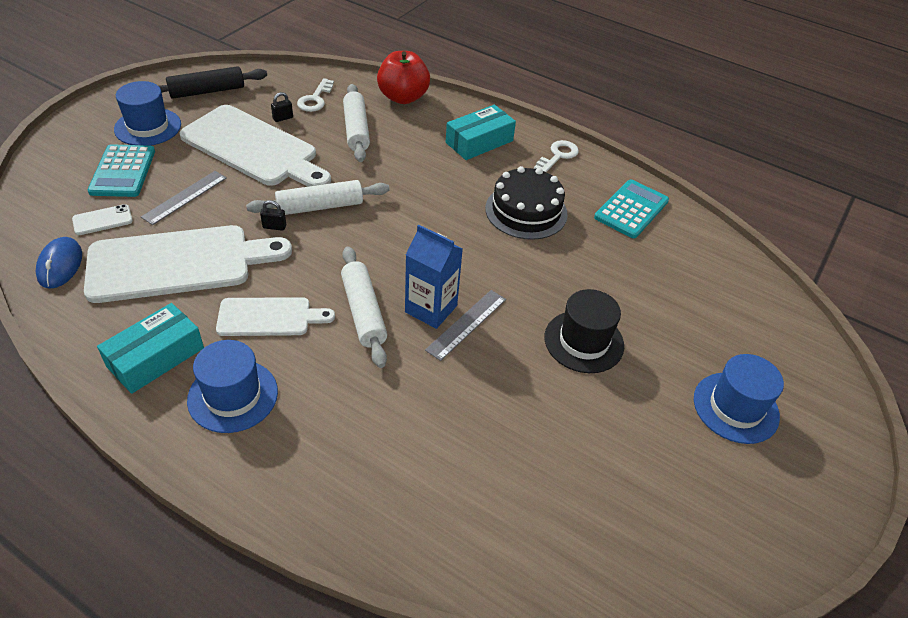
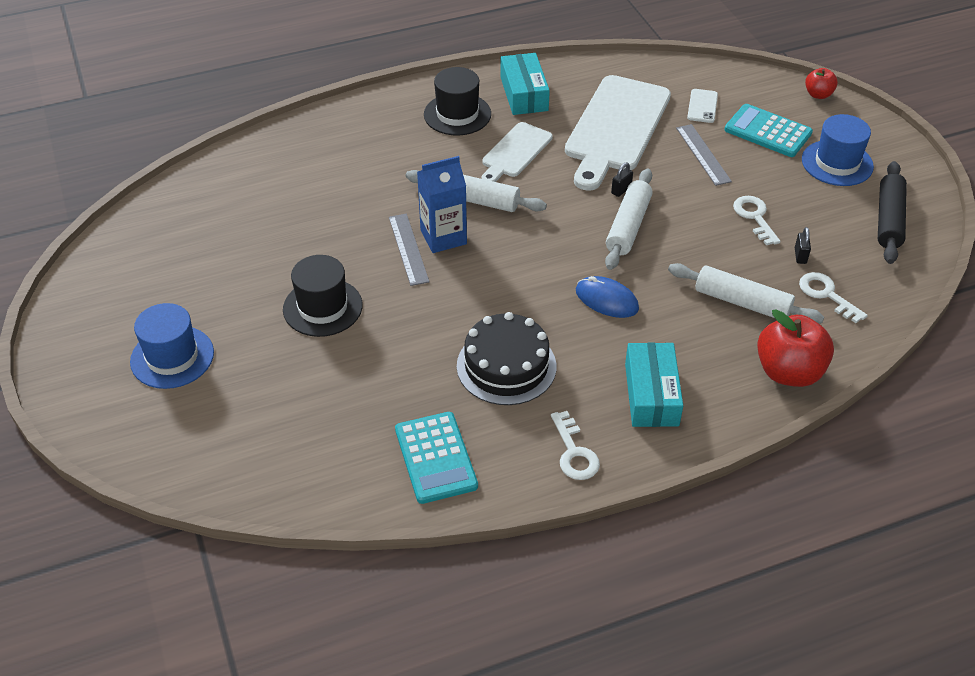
camera: 130 degrees right, 0 degrees up
blue mouse [36,237,82,289] -> blue mouse moved to [576,276,639,318]
white cutting board [180,105,331,187] -> white key [733,196,781,245]
blue hat [187,340,278,433] -> black hat [424,67,491,136]
none -> red apple [805,68,838,99]

